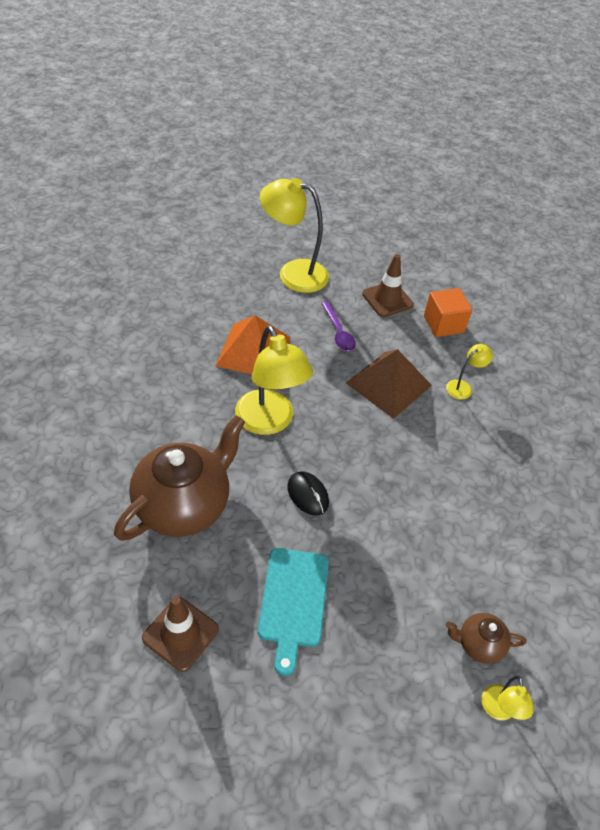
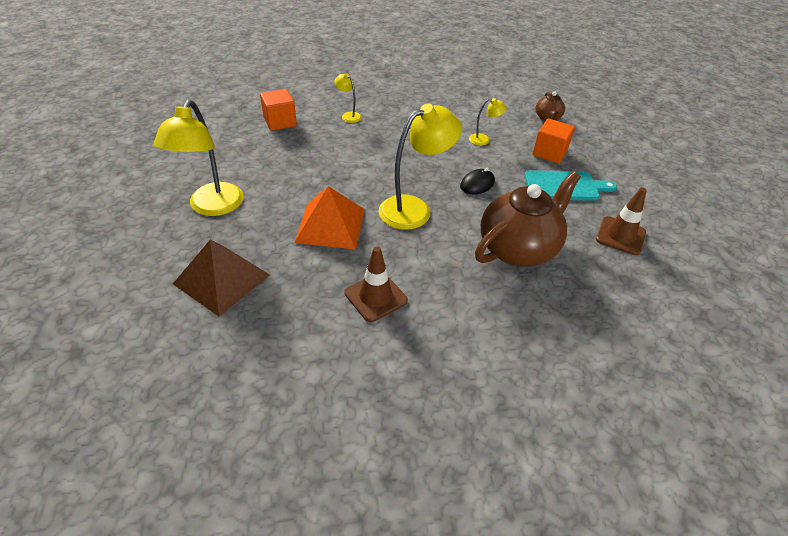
camera: 95 degrees left, 5 degrees down
brown teapot [114,415,245,541] -> brown teapot turned 105 degrees clockwise [475,171,581,267]
purple spoon [321,302,356,351] -> none
brown pyramid [346,349,432,419] -> brown pyramid moved to [173,240,270,316]
brown traffic cone [362,254,414,317] -> brown traffic cone moved to [344,246,408,322]
yellow lamp [481,676,534,720] -> yellow lamp moved to [469,98,507,146]
none -> orange cube [532,118,575,164]

